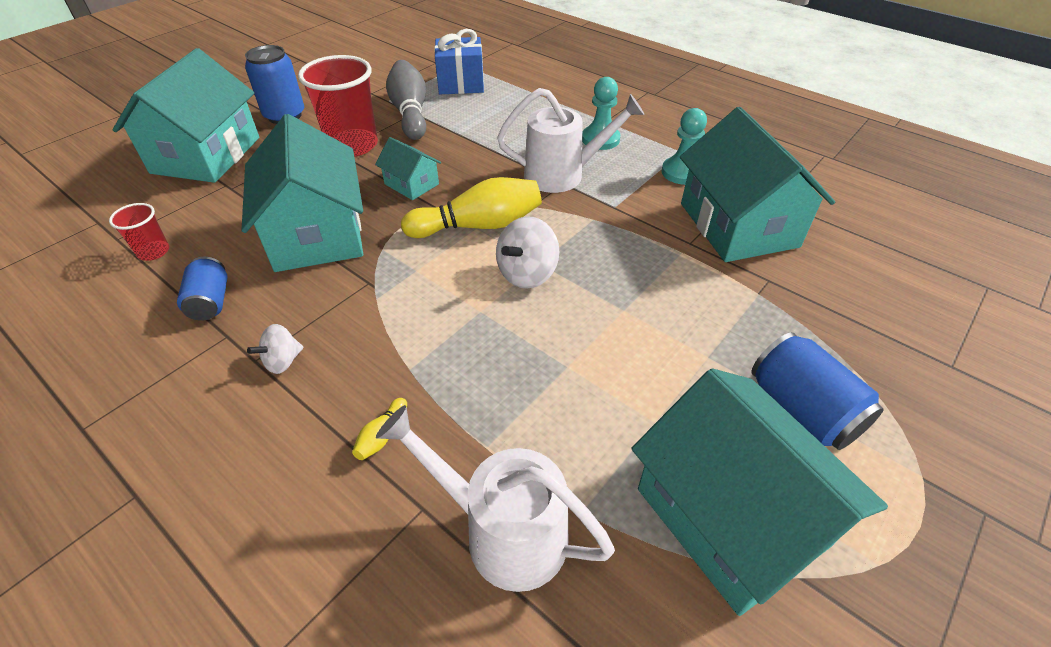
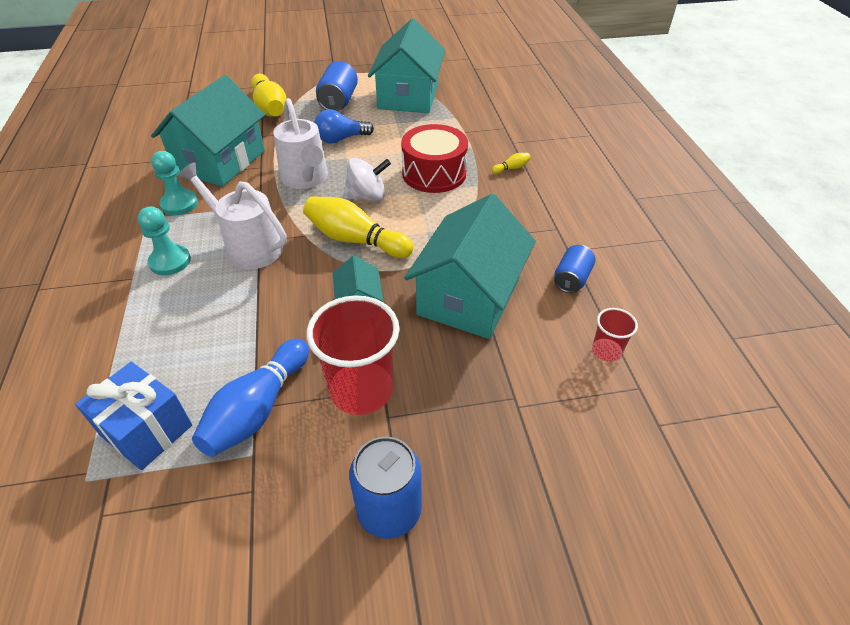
camera: 140 degrees left, 0 degrees up
turquoise house [113,48,259,183] -> none
white spinning top [247,324,303,374] -> none
white watering can [376,405,615,592] -> white watering can moved to [273,98,328,189]
grey bowling pin [386,60,426,140] -> blue bowling pin [192,339,309,457]
none -> yellow bowling pin [251,74,286,117]
none -> blue light bulb [314,110,374,143]
none -> red drum [401,124,468,193]

